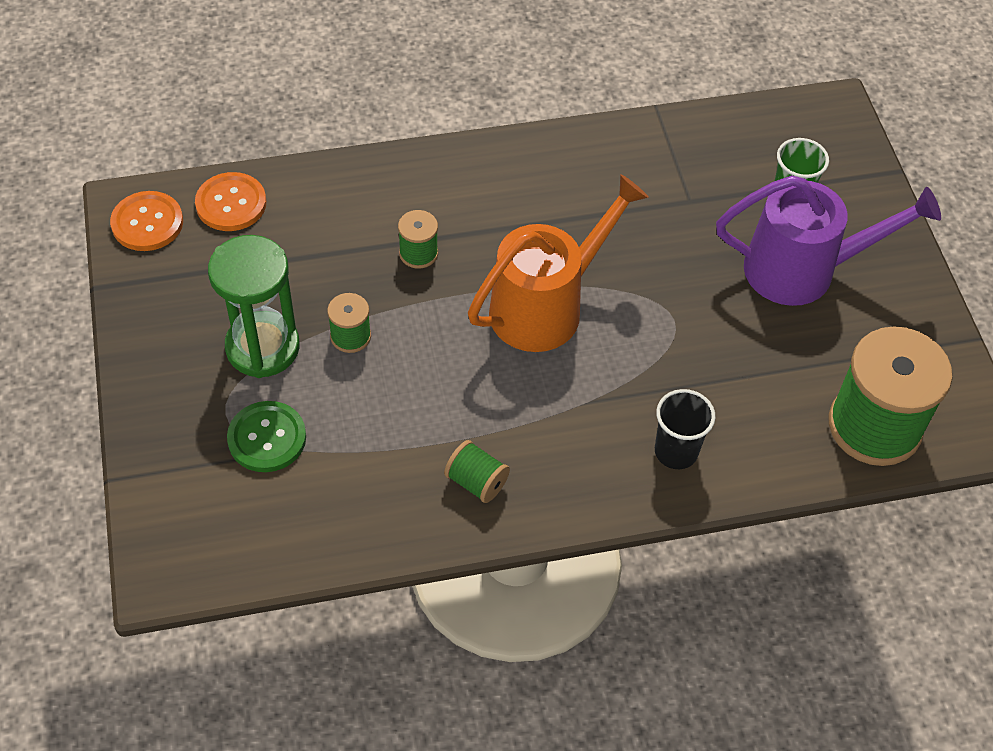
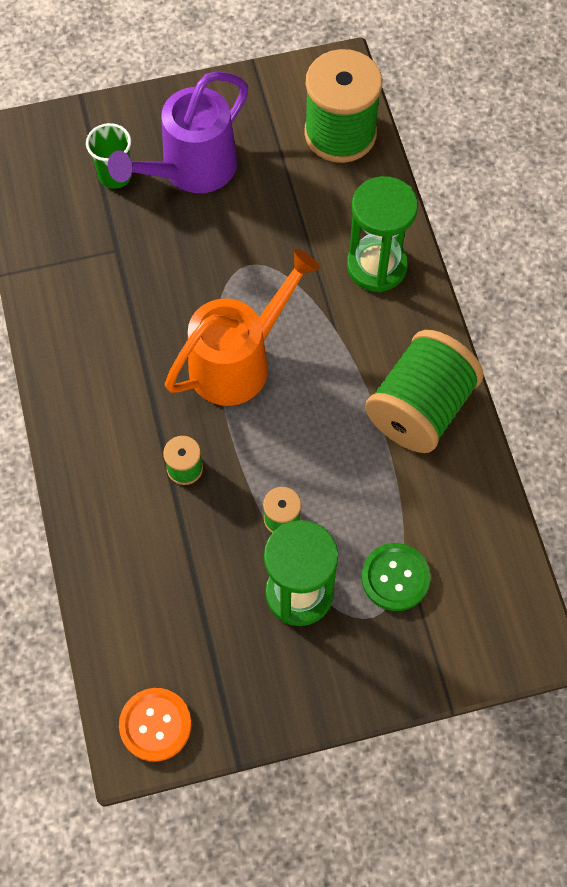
camera: 90 degrees left, 10 degrees up
orange button [195,172,266,231] -> none
green spool [444,440,510,503] -> green spool [365,330,484,453], size x2.25
orange watering can [468,174,649,352] -> orange watering can turned 90 degrees clockwise [165,249,320,406]
black cup [655,389,716,469] -> green hourglass [347,176,418,292]
purple watering can [716,175,941,306] -> purple watering can turned 135 degrees counterclockwise [108,72,248,193]

